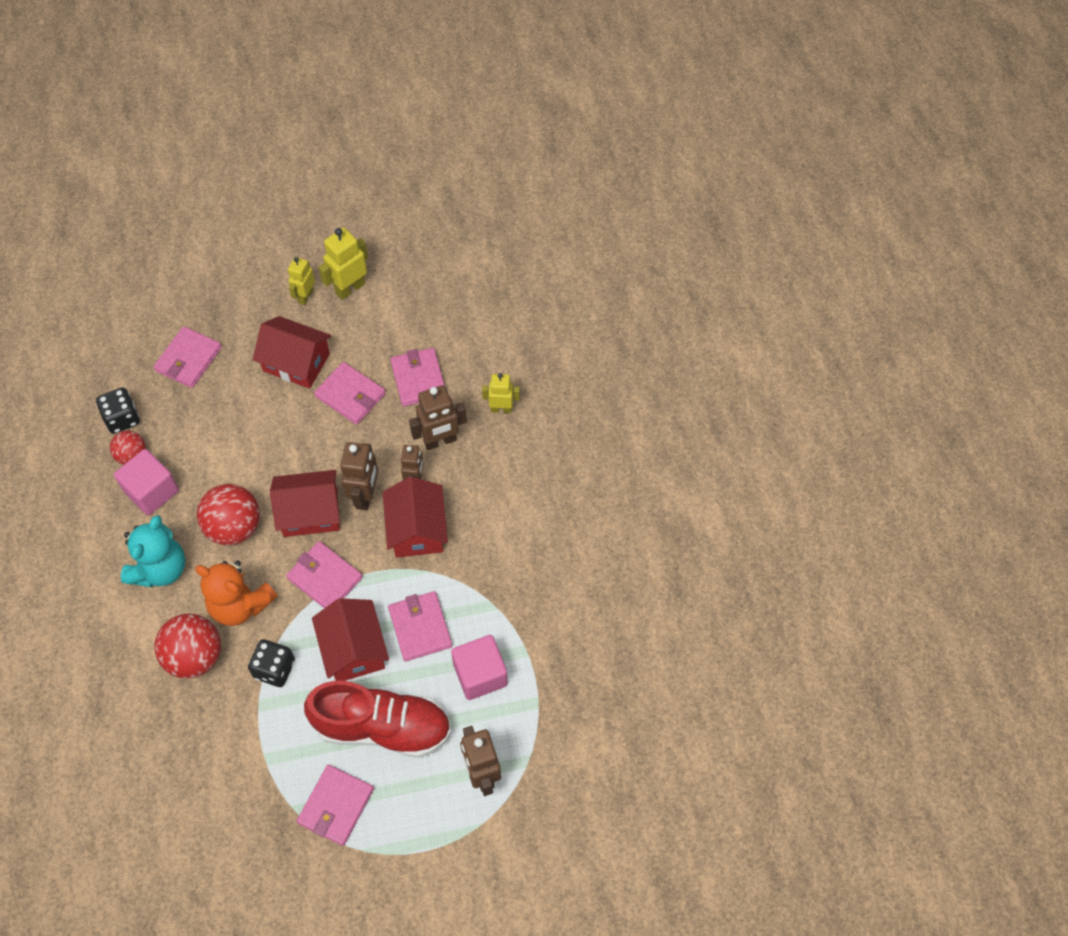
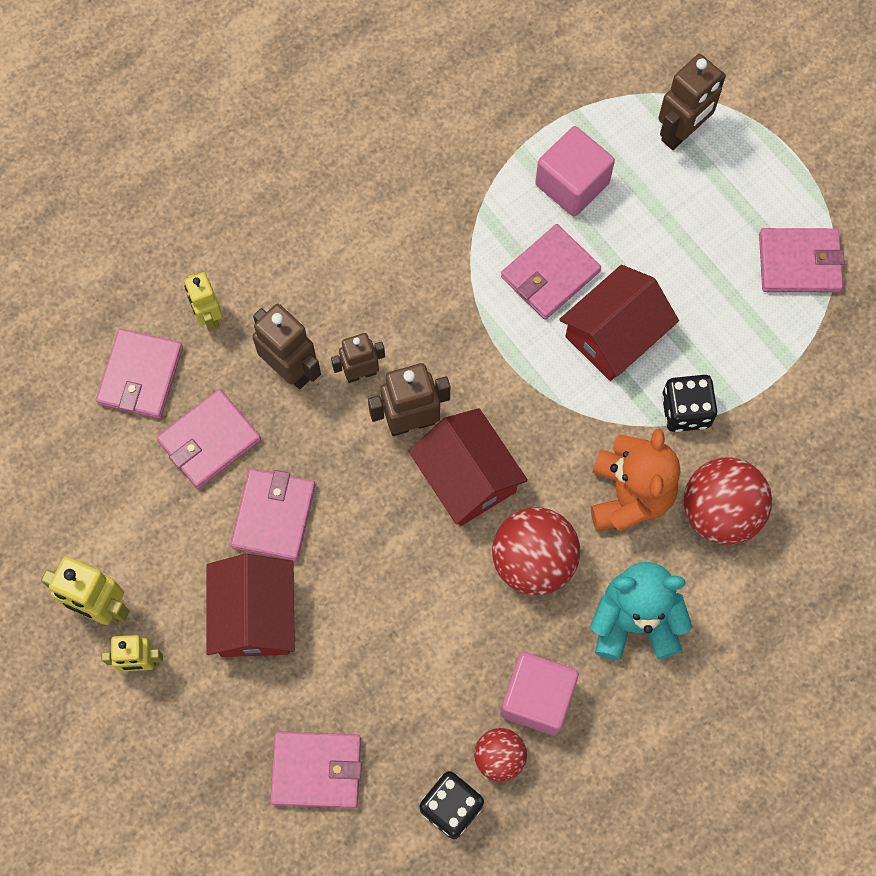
camera: 115 degrees left, 10 degrees up
pink wallet [286,541,363,608] -> pink wallet moved to [96,328,183,419]
red shoe [304,681,451,758] -> none
red house [382,477,448,558] -> none

